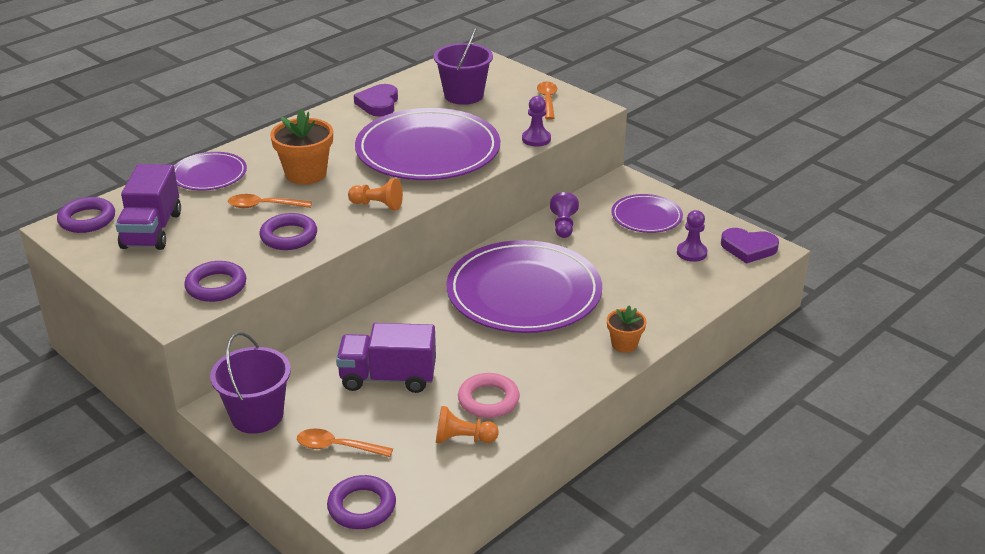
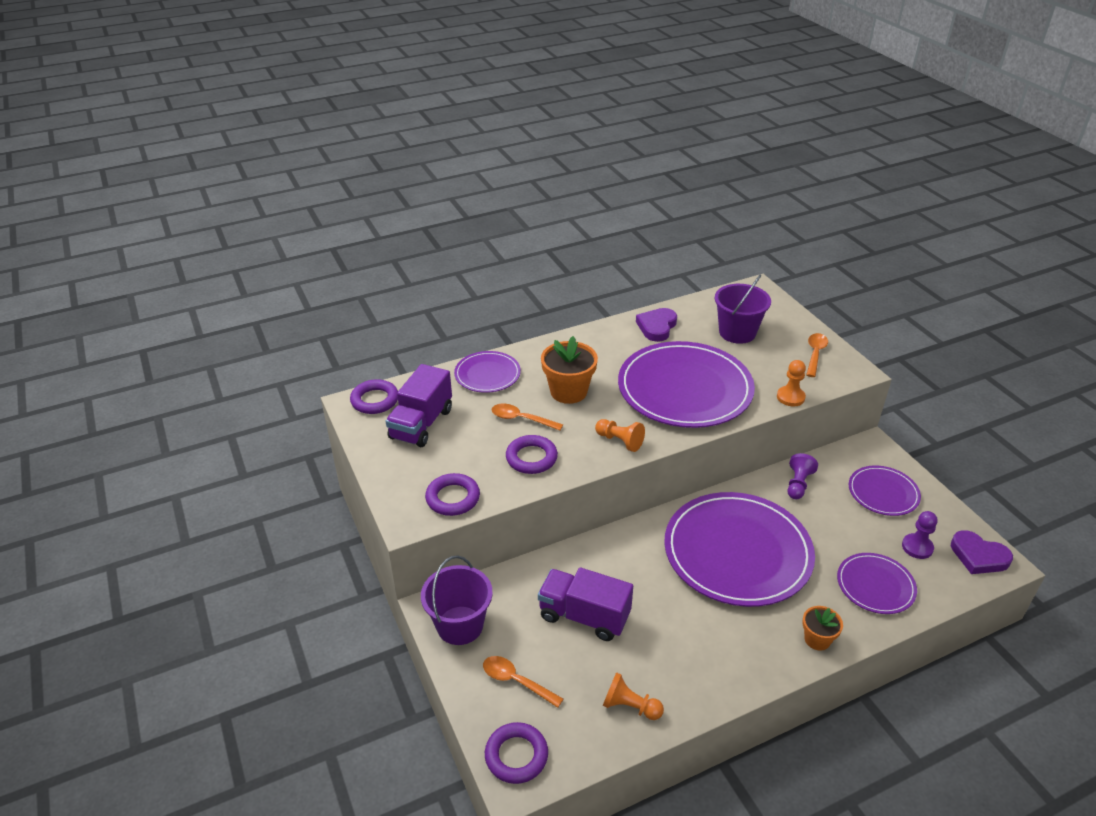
camera: 20 degrees right, 5 degrees up
pink ring [458,373,520,418] -> none
purple pawn [522,96,551,147] -> orange pawn [777,360,806,406]
none -> purple plate [837,553,917,614]

